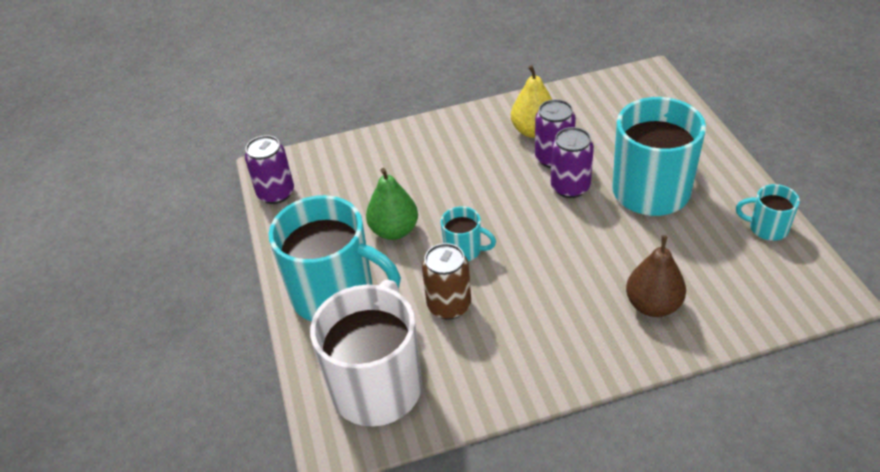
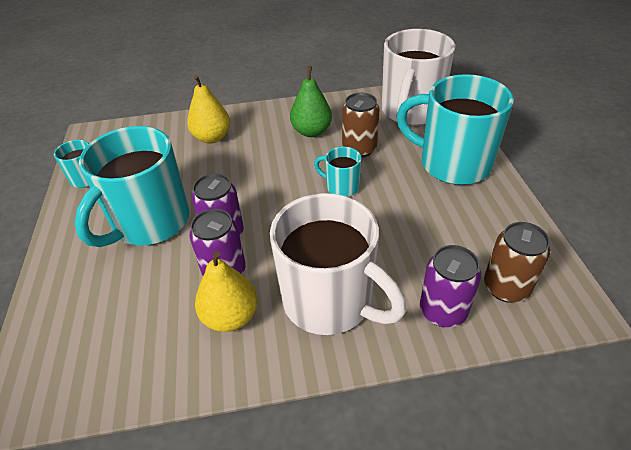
camera: 175 degrees left, 0 degrees up
purple can [245,135,294,204] -> purple can moved to [420,245,481,327]
green pear [366,168,418,240] -> green pear moved to [290,66,332,137]
brown pear [626,235,686,317] -> yellow pear [187,75,230,143]
none -> white mug [270,193,407,335]
none -> brown can [484,222,550,303]

